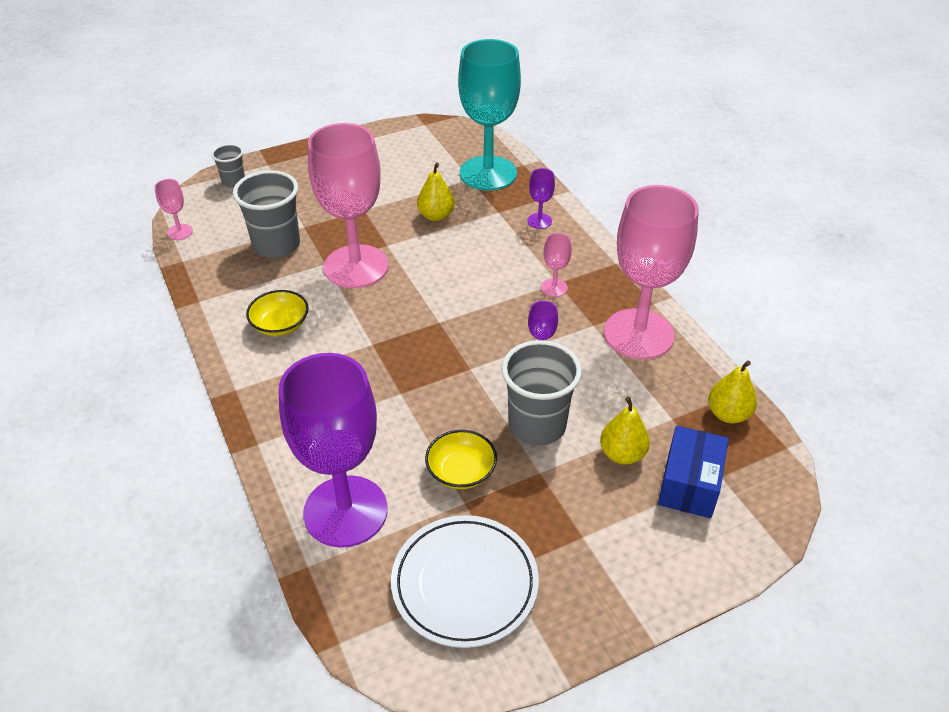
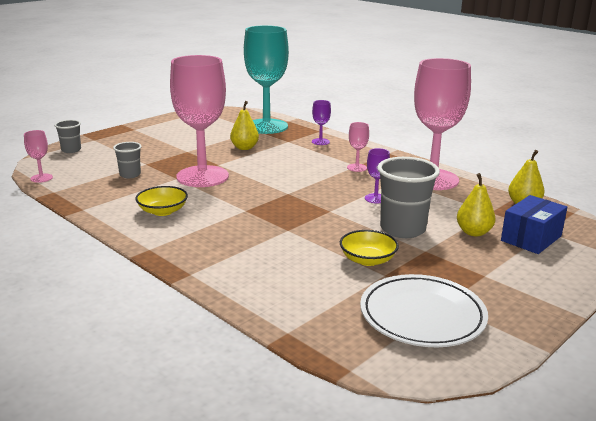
camera: 20 degrees left, 20 degrees down
grey cup [233,170,300,258] -> grey cup [113,142,142,178], size x0.54
purple goblet [278,353,388,548] -> none
blue box [658,426,729,518] -> blue box turned 45 degrees clockwise [501,195,567,254]

